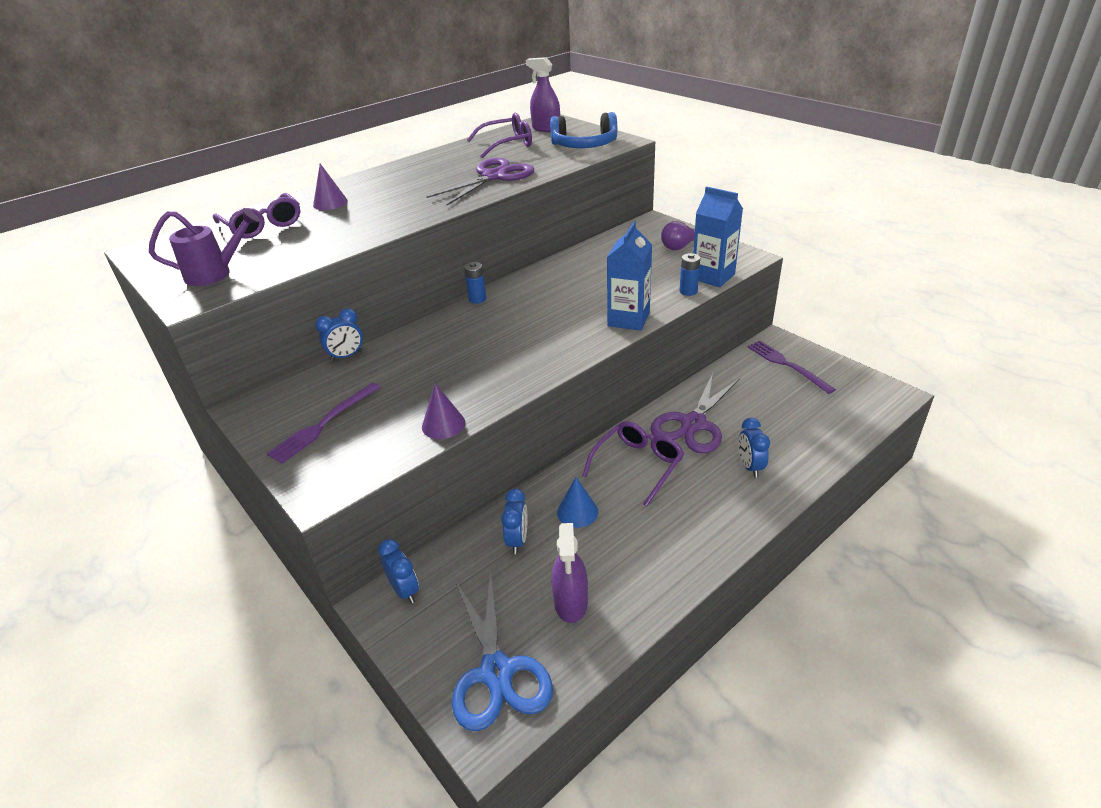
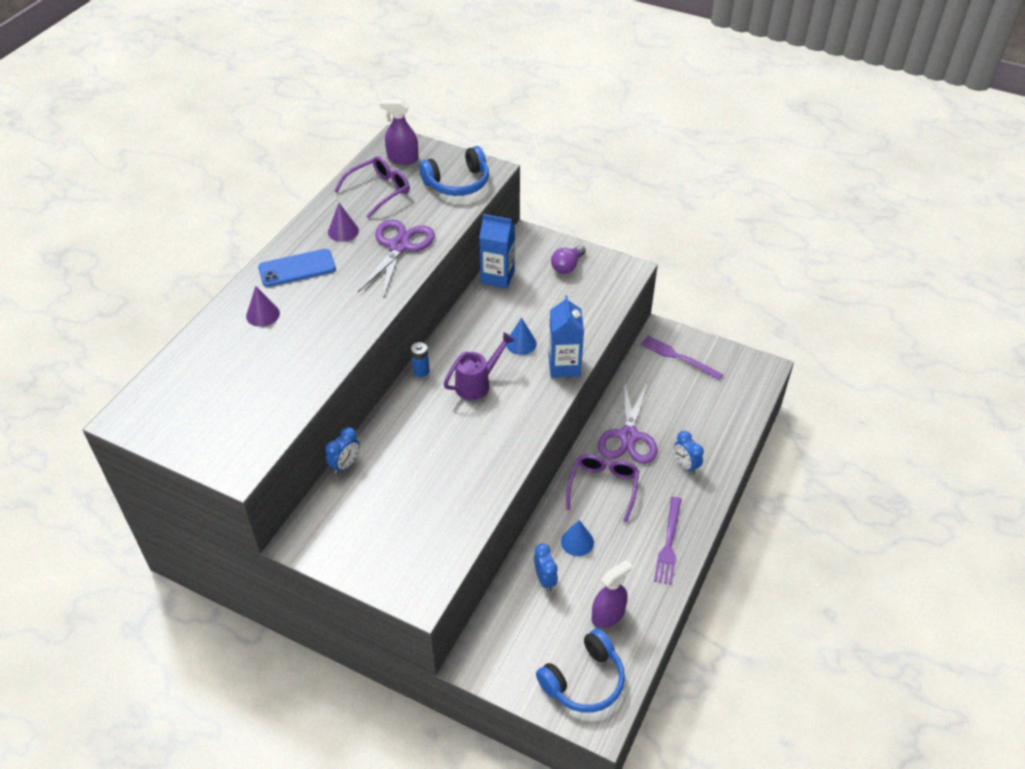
camera: 25 degrees left, 10 degrees up
purple watering can [149,208,260,286] -> purple watering can moved to [444,332,515,400]
purple glasses [213,193,300,239] -> none
purple fork [267,383,381,464] -> purple fork moved to [654,497,681,585]
blue clock [378,539,419,604] -> none
purple cone [422,383,465,439] -> purple cone moved to [328,203,359,242]
blue scissors [452,570,553,731] -> blue headphones [536,628,625,713]
purple spray bottle [552,523,588,623] -> purple spray bottle turned 105 degrees counterclockwise [592,560,632,628]
blue battery [679,253,700,296] -> none
blue carton [693,186,743,287] -> blue carton moved to [479,214,515,289]
none -> blue phone [258,249,336,287]
none -> blue cone [506,318,537,355]

